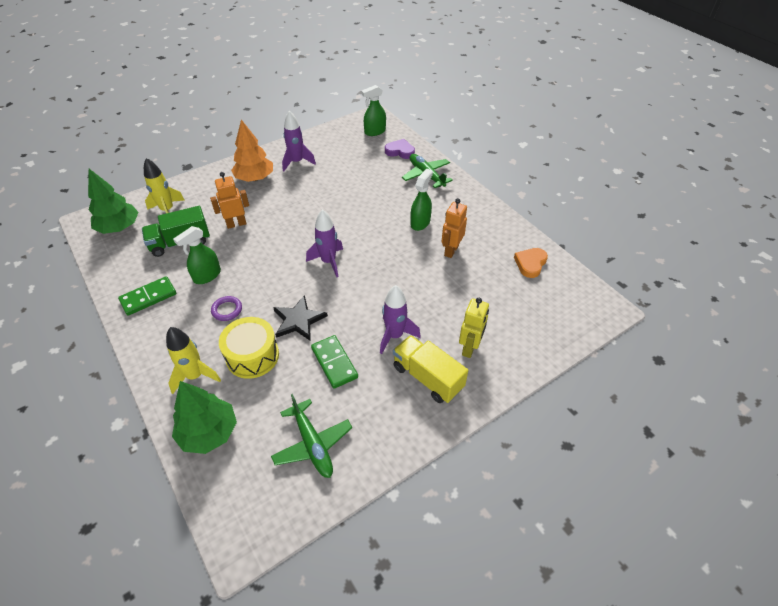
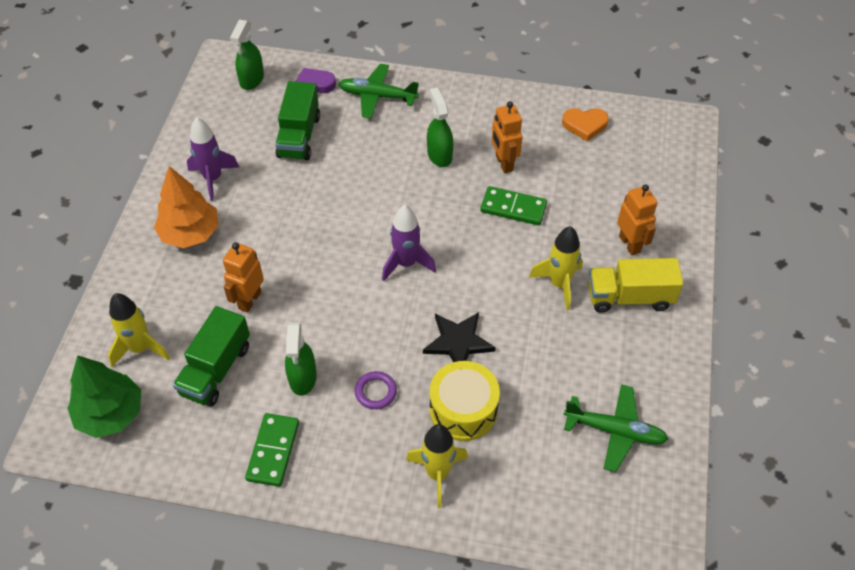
camera: 45 degrees left, 5 degrees up
green tree [172,381,237,454] -> none
green domino [311,335,358,389] -> green domino moved to [480,186,547,225]
purple rocket [380,285,421,354] -> yellow rocket [529,226,583,310]
yellow robot [459,298,489,358] -> orange robot [617,184,658,255]
orange heart [514,248,548,278] -> orange heart turned 75 degrees counterclockwise [562,108,609,141]
none -> green truck [275,81,320,160]

